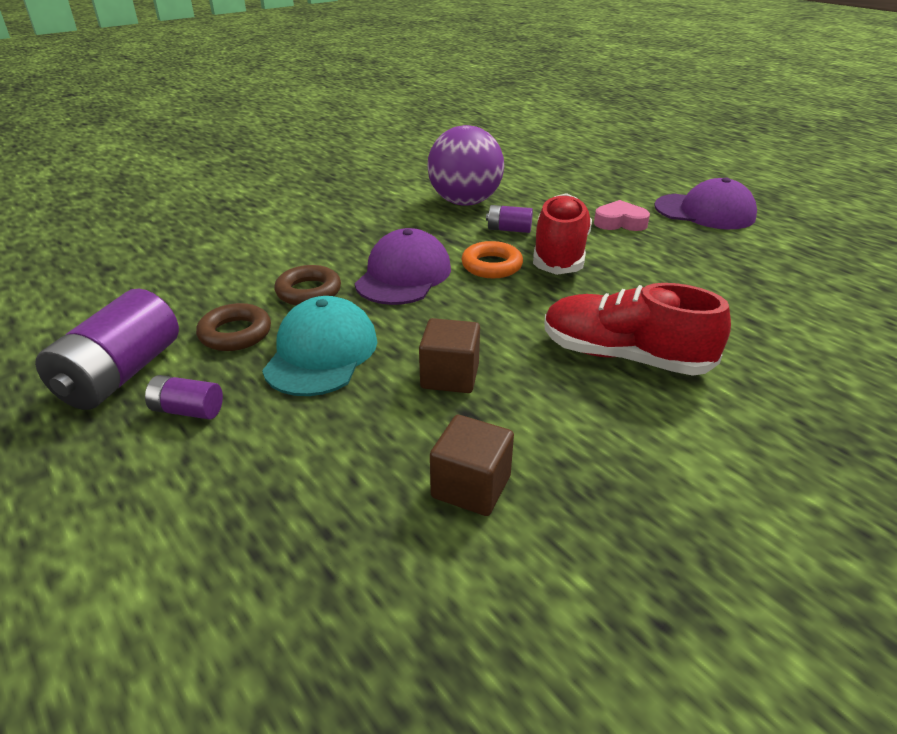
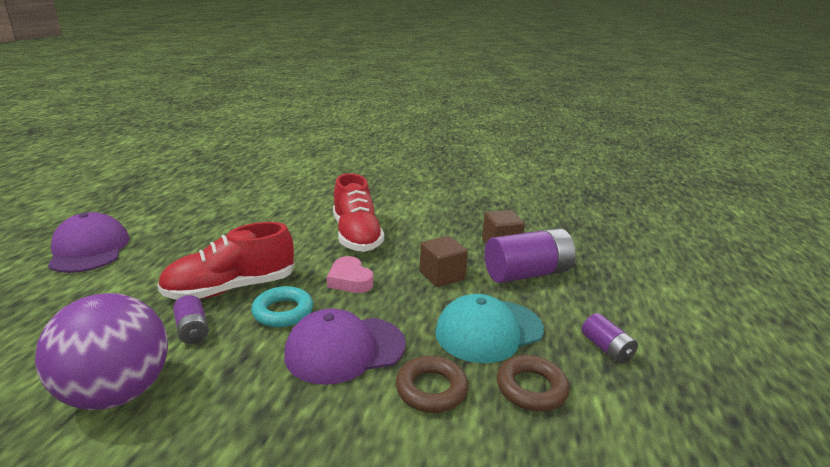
camera: 130 degrees left, 10 degrees down
purple battery [35,289,179,410] -> purple battery moved to [484,228,576,283]
orange ring [461,241,523,278] -> turquoise ring [251,286,313,328]
pink heart [594,200,650,231] -> pink heart moved to [327,256,373,293]

